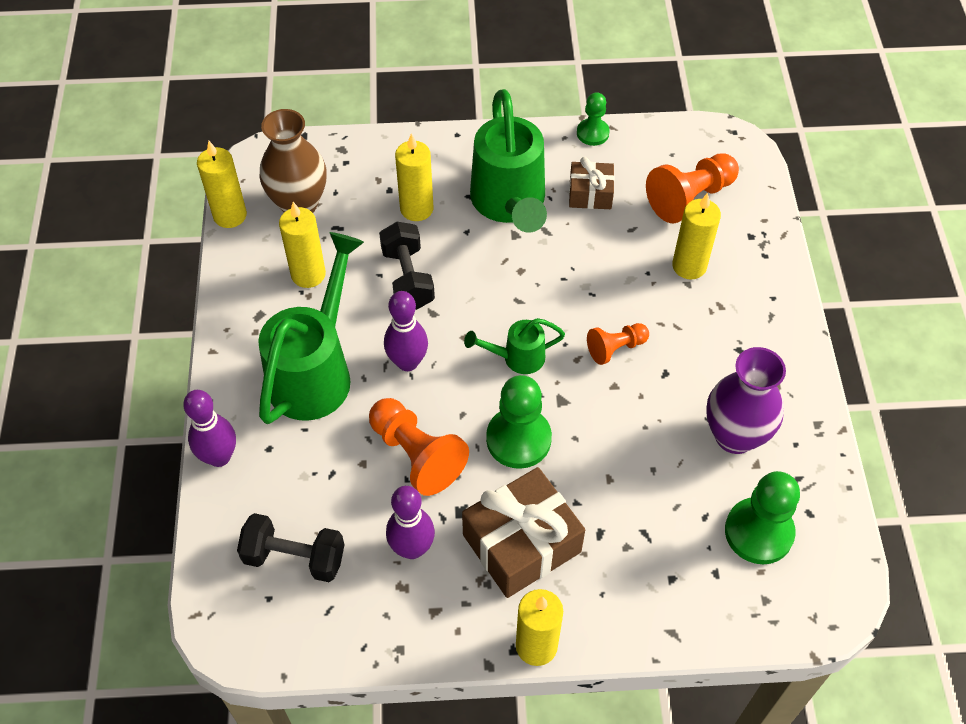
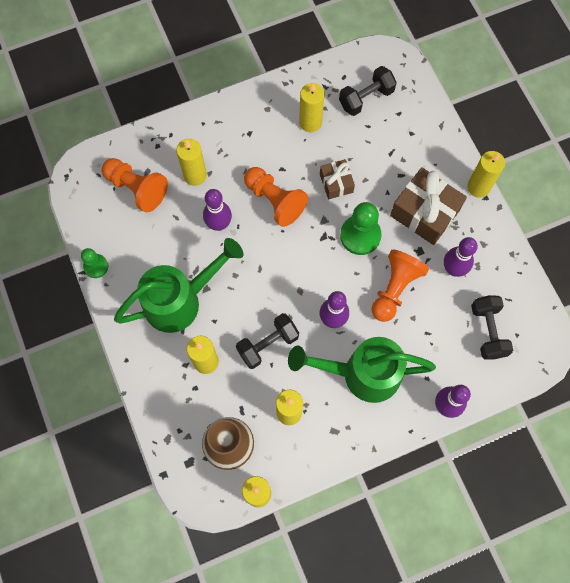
camera: 110 degrees left, 15 degrees up
green watering can [464,318,565,374] -> none
brown gift [569,157,615,209] -> brown gift moved to [320,159,355,199]
orange pawn [587,323,649,365] -> orange pawn [244,167,308,227], size x1.69
purple vase [706,347,786,454] -> yellow candle [299,83,324,132]
green pawn [725,471,800,564] -> black dumbbell [339,66,397,116]
none -> purple bowling pin [203,189,232,231]

